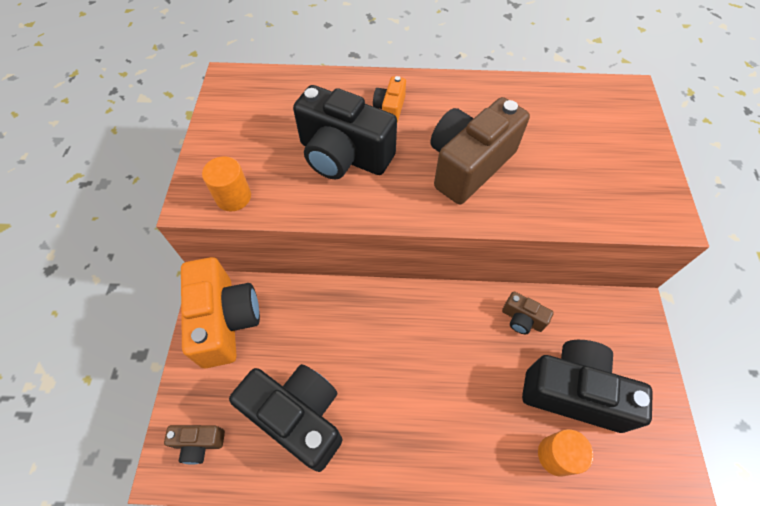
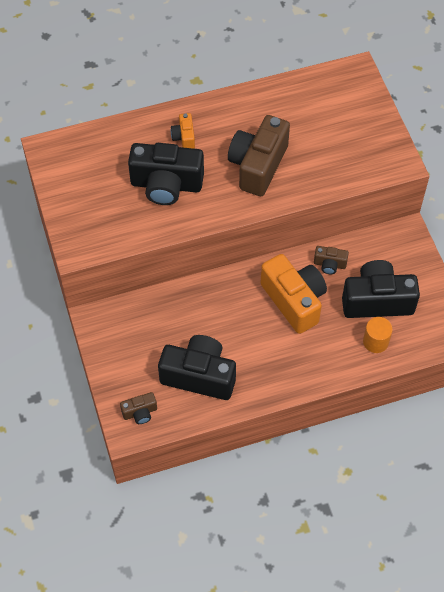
camera: 20 degrees left, 0 degrees up
orange camera [181,257,260,368] -> orange camera moved to [260,254,327,334]
orange cylinder [202,156,251,212] -> none

